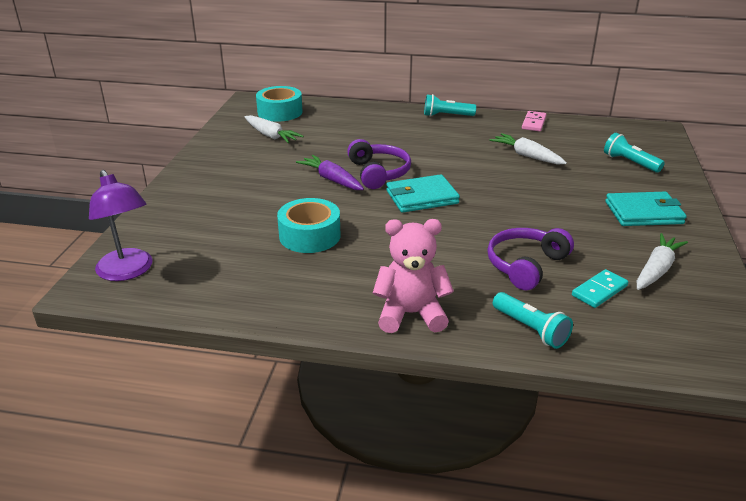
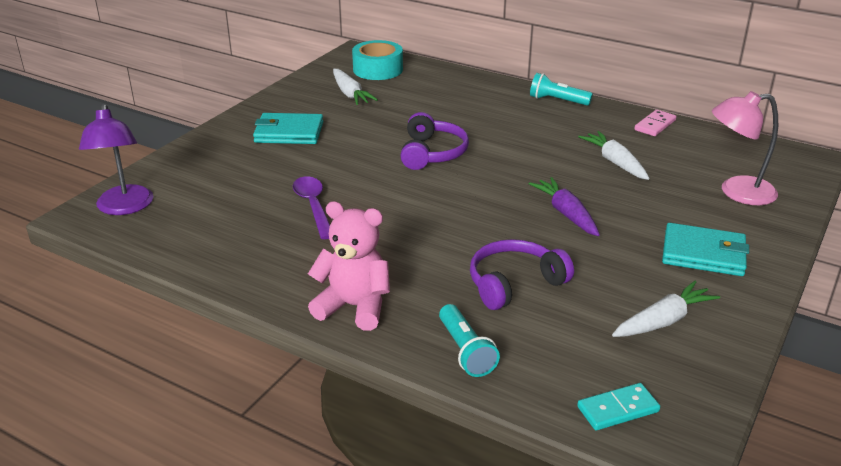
camera: 20 degrees right, 0 degrees up
turquoise tape [277,198,341,253] -> purple spoon [293,176,330,239]
purple carrot [296,155,364,190] -> purple carrot moved to [528,177,600,236]
turquoise wallet [386,174,460,213] -> turquoise wallet moved to [253,113,323,144]
turquoise domino [572,269,628,308] -> turquoise domino moved to [577,383,660,430]
turquoise flashlight [604,133,665,173] -> pink lamp [712,91,778,205]

